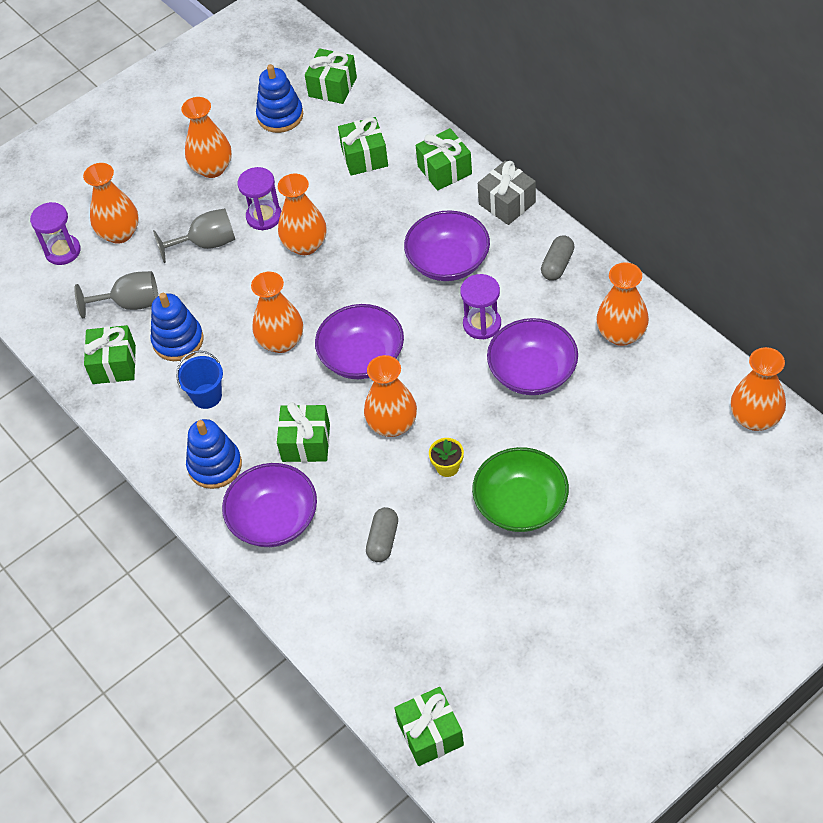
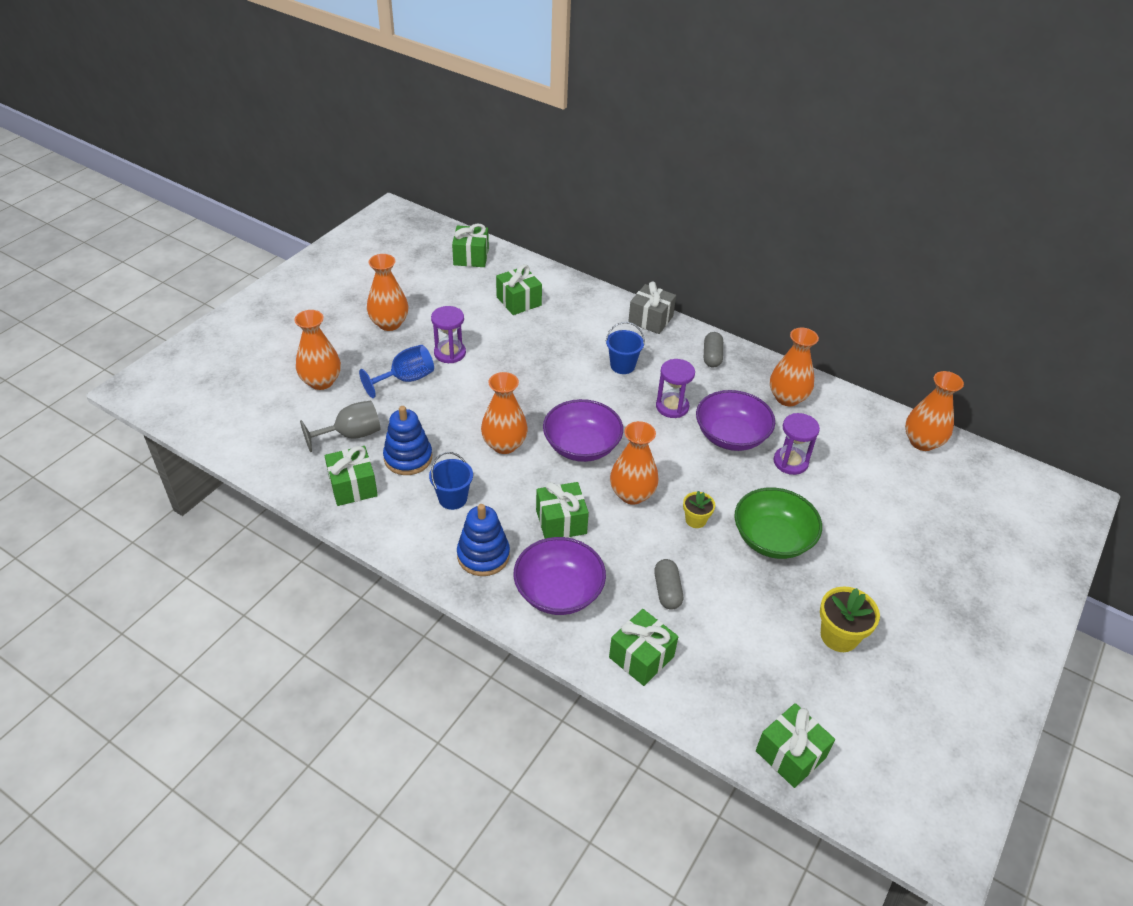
camera: 25 degrees left, 10 degrees down
purple hourglass [30,202,81,265] -> purple hourglass moved to [773,413,820,475]
grey goblet [153,208,235,263] -> blue goblet [359,345,434,398]
blue stacking toy [256,64,303,133] -> none
orange vase [278,174,327,255] -> none
purple bowl [404,210,490,281] -> blue bucket [606,322,645,374]
green gift [416,128,472,191] -> green gift moved to [609,609,678,686]
none -> yellow flower pot [820,587,880,652]

